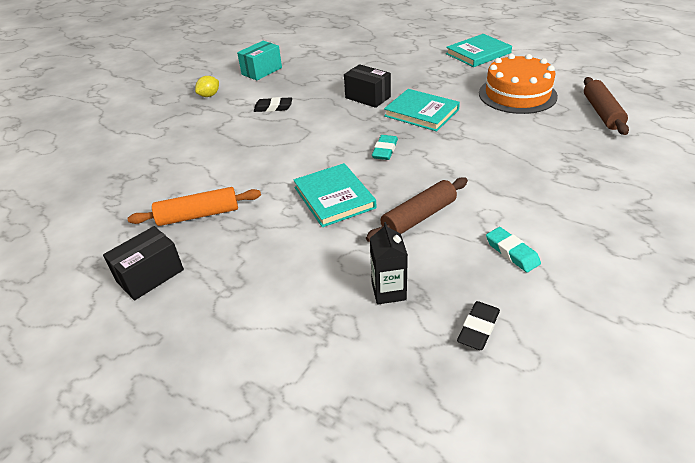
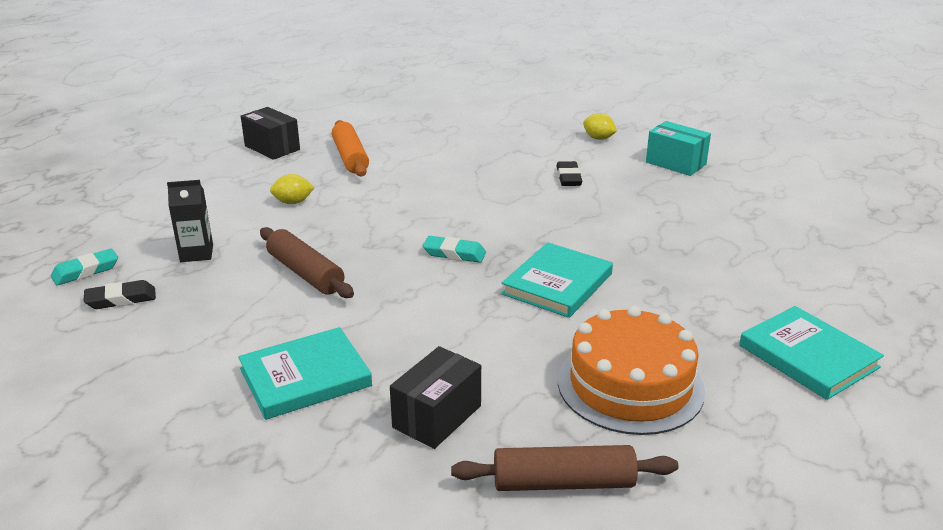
camera: 85 degrees right, 10 degrees down
turquoise book [293,163,376,227] -> turquoise book moved to [238,327,372,420]
black box [344,64,391,108] -> black box moved to [390,346,481,449]
black eraser [457,301,500,350] -> black eraser turned 45 degrees counterclockwise [83,280,156,309]
turquoise eraser [486,227,541,272] -> turquoise eraser moved to [51,249,118,286]
none -> yellow lemon [270,174,315,204]

